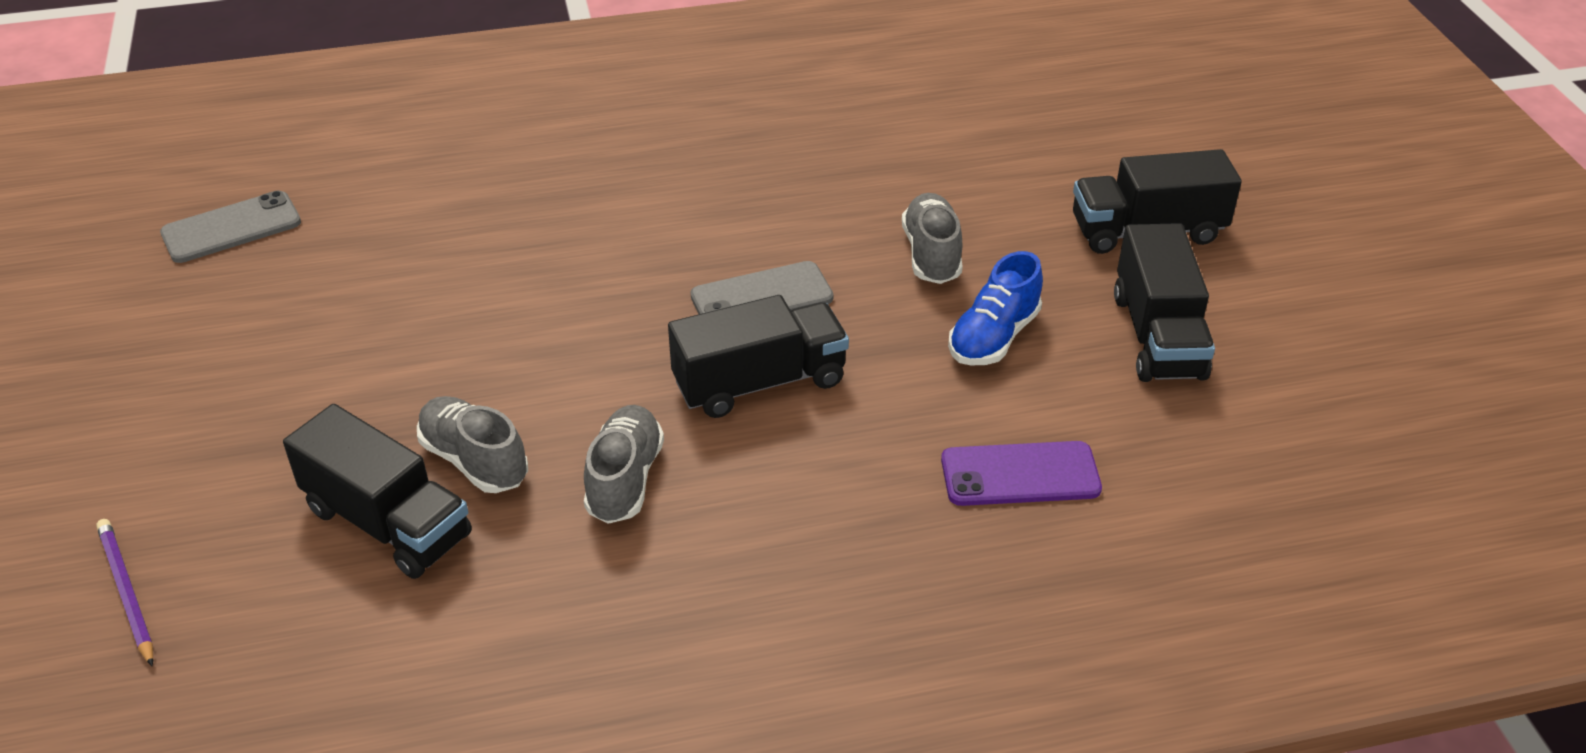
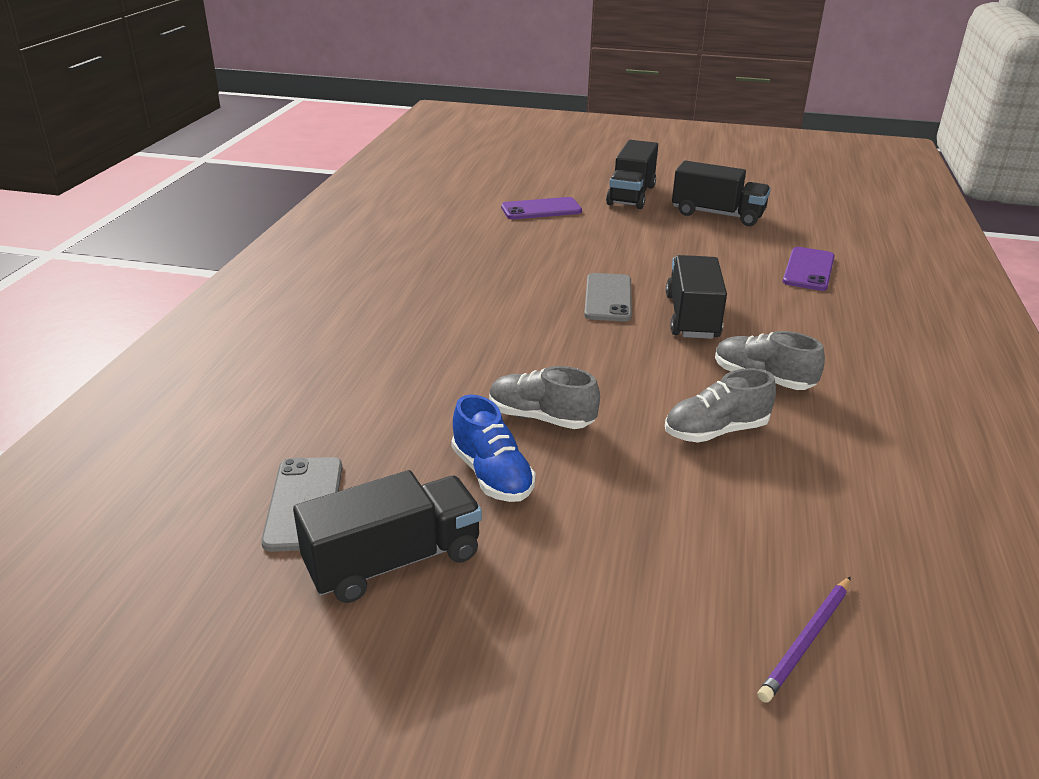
camera: 65 degrees left, 10 degrees down
purple pencil [96,519,153,666] -> purple pencil turned 45 degrees counterclockwise [758,577,851,703]
black truck [283,404,472,579] -> black truck moved to [293,470,482,603]
grey shoe [902,193,963,284] -> grey shoe moved to [489,366,600,429]
blue shoe [948,251,1043,365] -> blue shoe moved to [451,395,536,502]
none -> purple phone [501,197,582,219]

